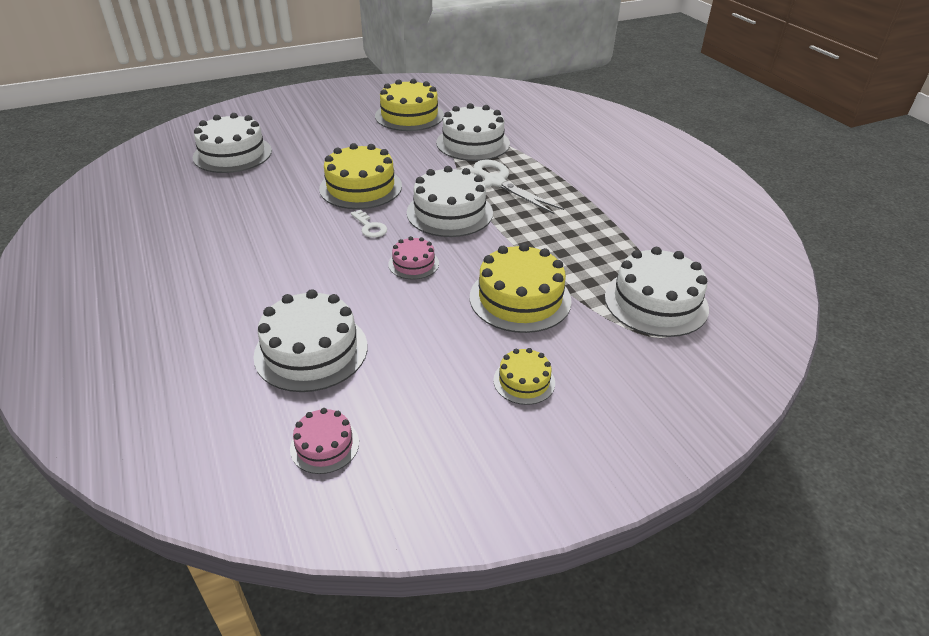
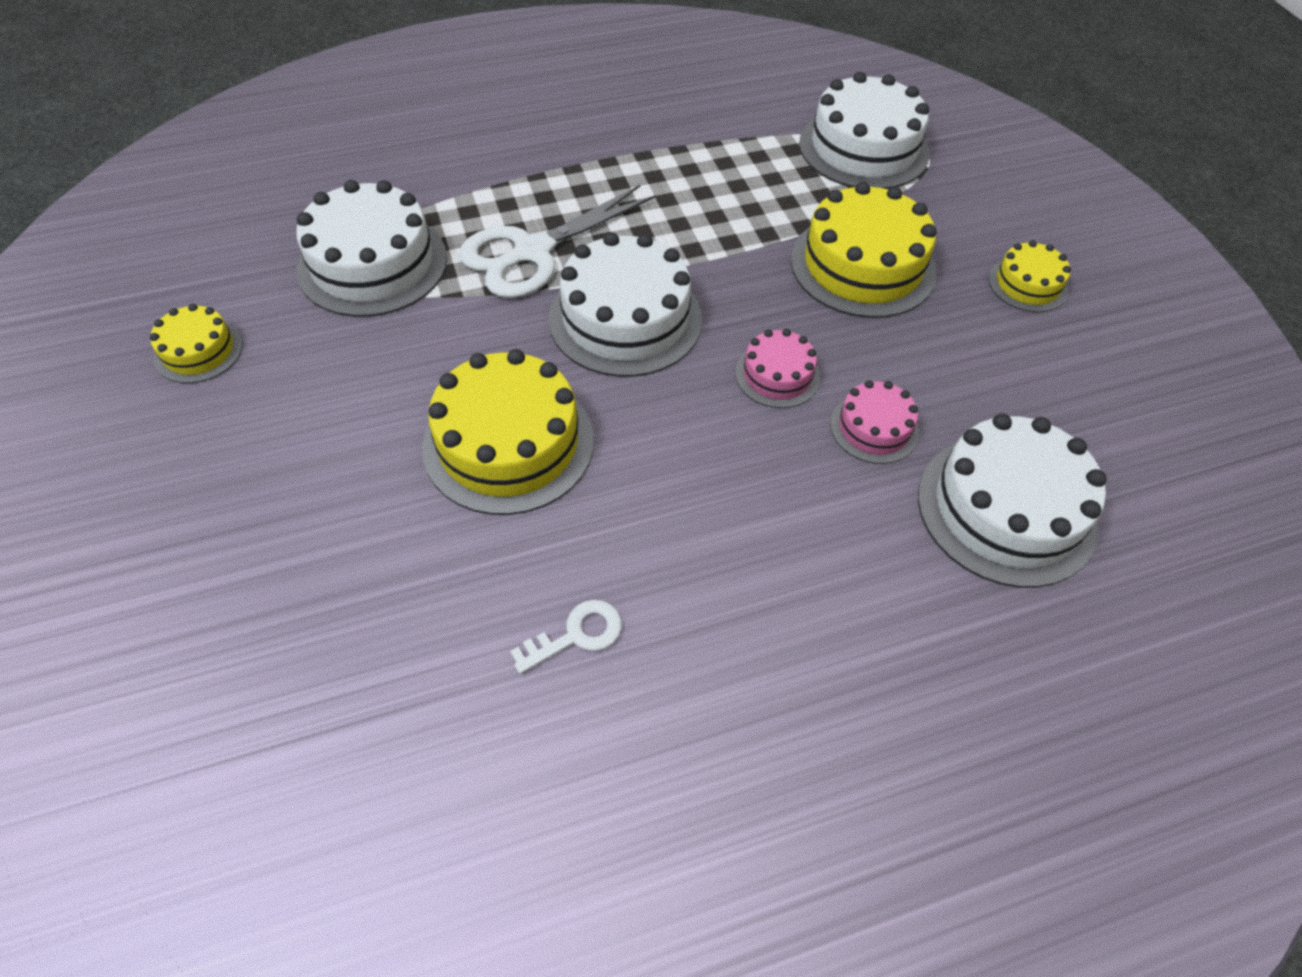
camera: 85 degrees left, 15 degrees up
white cake [193,113,272,173] -> none
pink cake [290,408,359,474] -> pink cake moved to [830,380,919,464]
white key [351,210,387,238] -> white key moved to [510,600,622,674]
yellow cake [375,79,444,131] -> yellow cake [150,304,243,383], size x0.53

